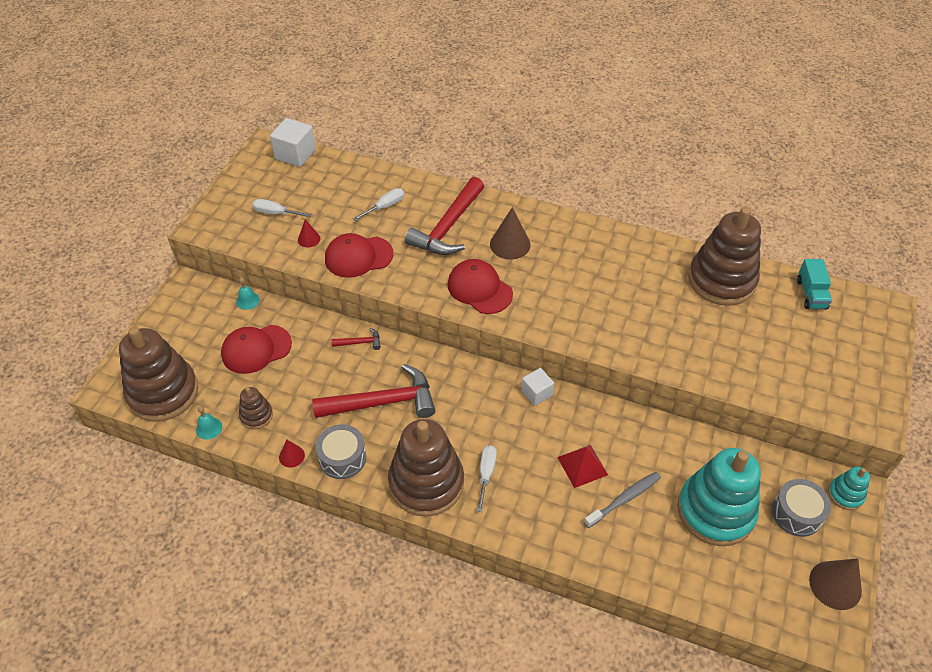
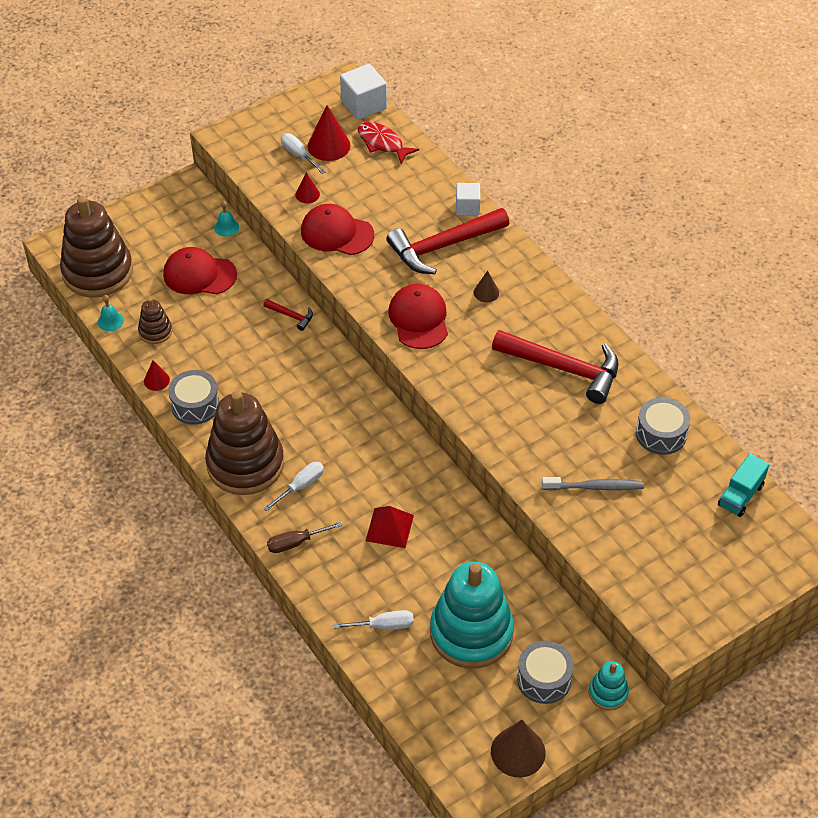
camera: 35 degrees right, 0 degrees up
red hammer [312,364,435,418] -> red hammer moved to [492,330,619,404]
white screwdriver [353,188,404,221] -> white screwdriver moved to [333,610,414,630]
brown cone [490,207,530,260] -> brown cone [474,271,499,302], size x0.56
white cube [521,368,554,406] -> white cube moved to [456,183,480,215]
grey toothbrush [584,472,661,528] -> grey toothbrush moved to [542,477,644,491]
brown stacking toy [688,207,761,306] -> grey drum [636,397,690,455]
none -> brown screwdriver [267,522,343,553]
none -> red cone [307,105,351,161]
none -> red fish [358,122,419,164]

